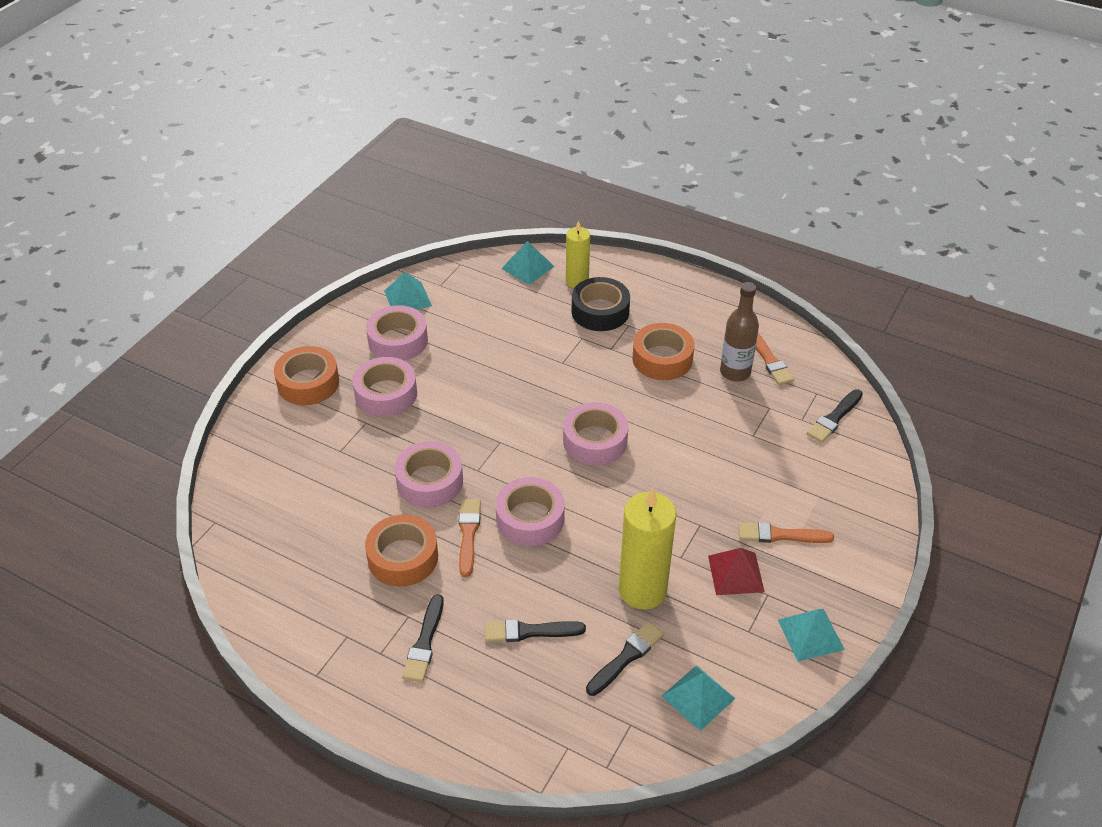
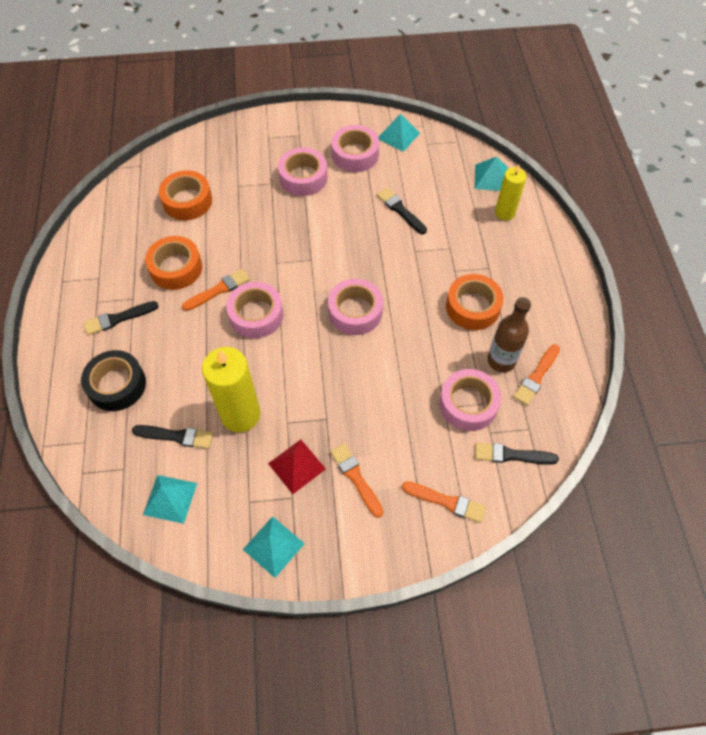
camera: 55 degrees right, 15 degrees up
orange tape [274,346,339,405] -> orange tape moved to [159,170,212,220]
pink tape [394,441,463,507] -> pink tape moved to [439,369,501,431]
black brush [485,619,586,642] -> black brush moved to [377,188,427,234]
black tape [572,277,630,331] -> black tape moved to [81,350,146,411]
none -> orange brush [402,481,486,523]

